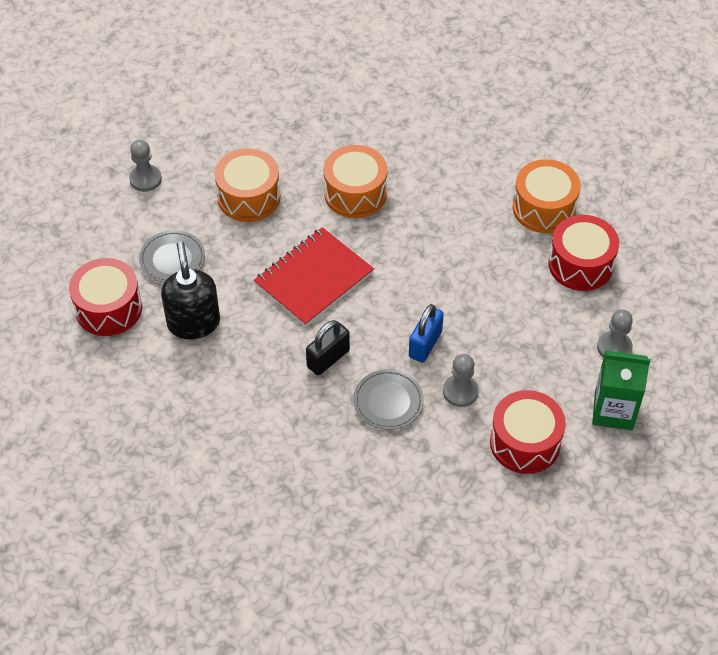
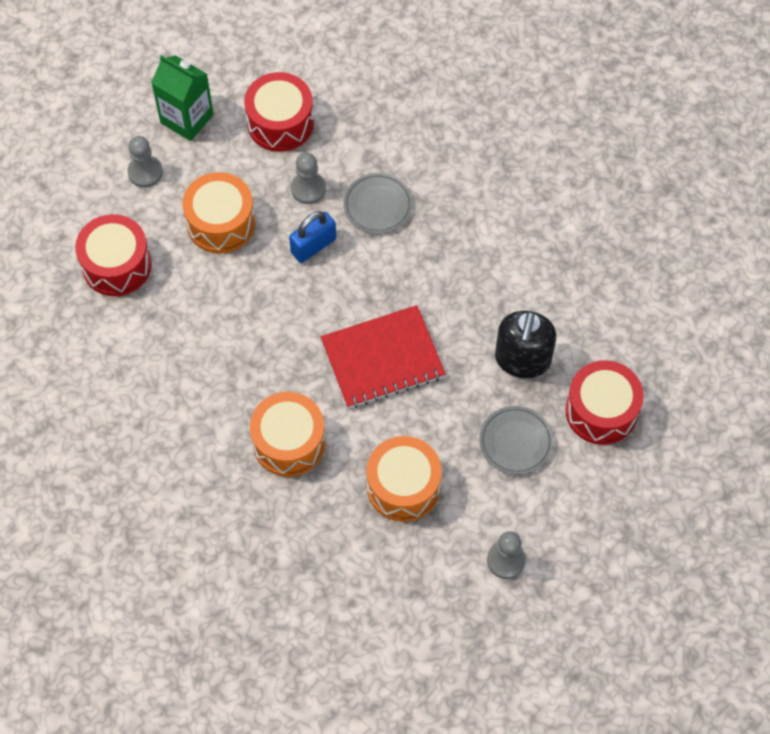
camera: 155 degrees left, 10 degrees up
black padlock [306,320,350,375] -> none
orange drum [513,159,581,233] -> orange drum moved to [183,172,255,253]

